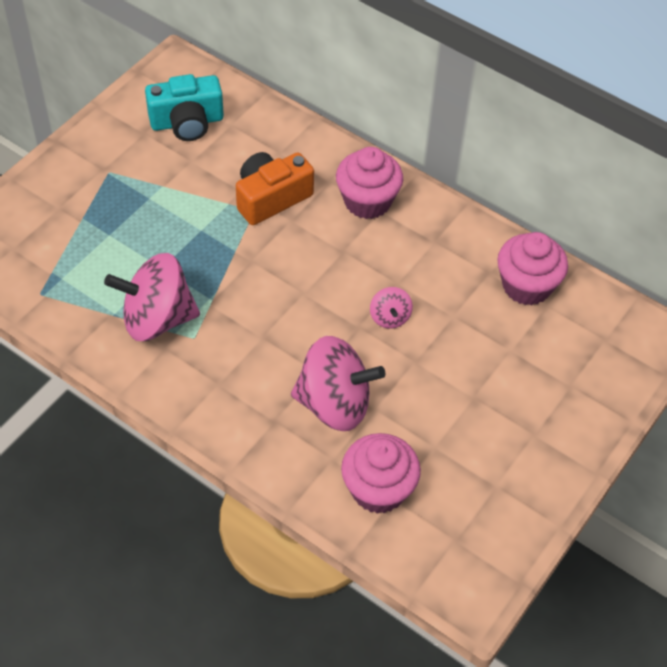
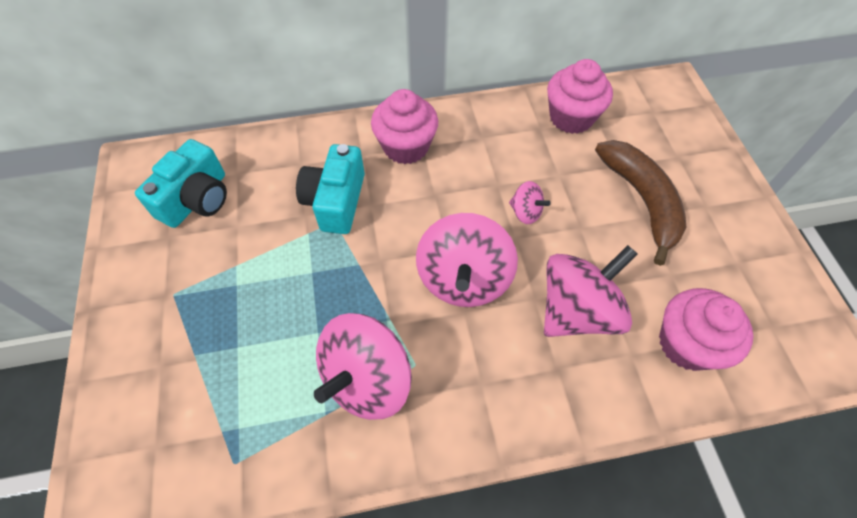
camera: 45 degrees left, 5 degrees up
orange camera [236,152,314,225] -> turquoise camera [296,144,365,234]
none -> pink spinning top [416,213,518,307]
none -> brown banana [595,140,686,266]

